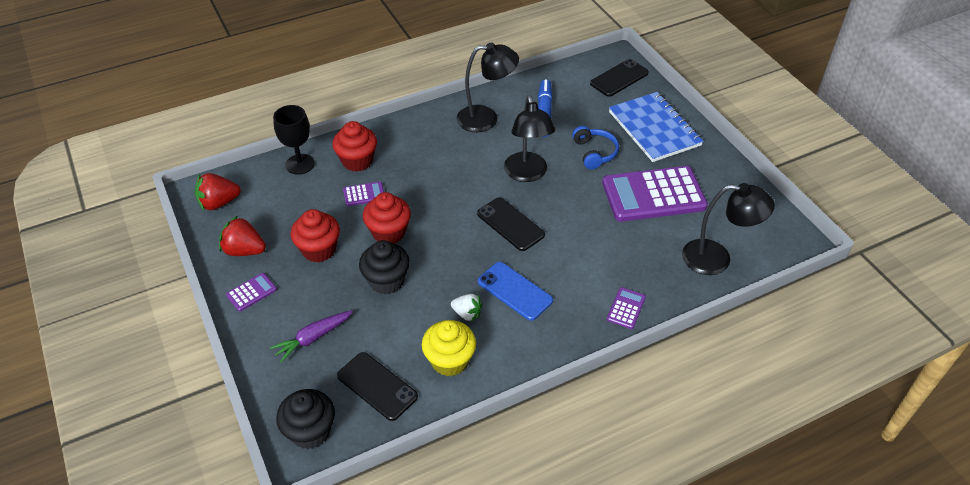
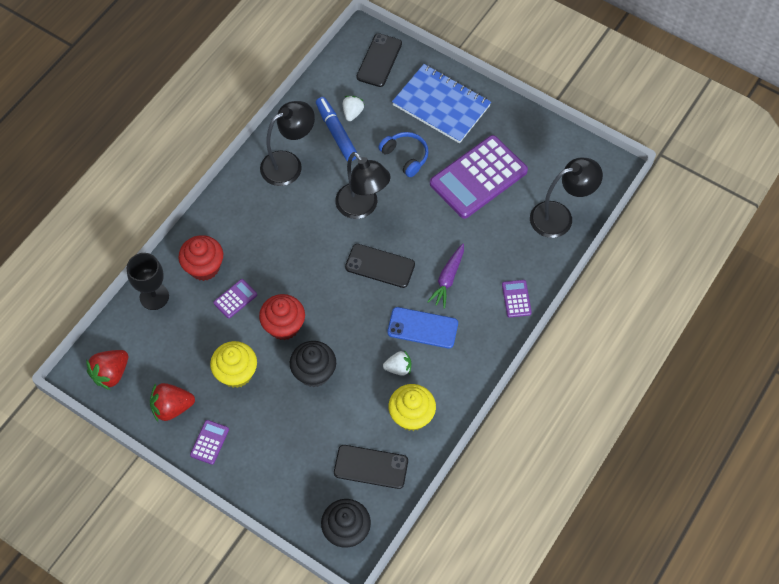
camera: 30 degrees left, 15 degrees up
purple carrot [270,311,353,363] -> purple carrot moved to [427,244,464,308]
red cupcake [291,209,340,262] -> yellow cupcake [210,341,257,388]
none -> white strawberry [343,96,364,121]

